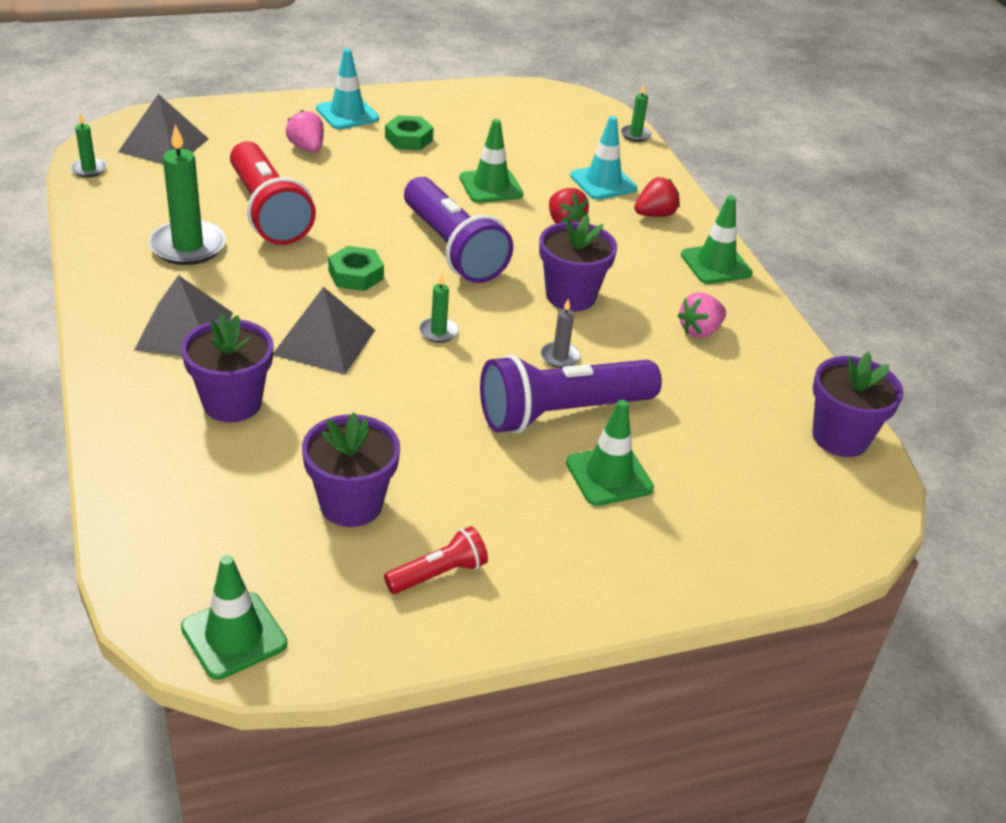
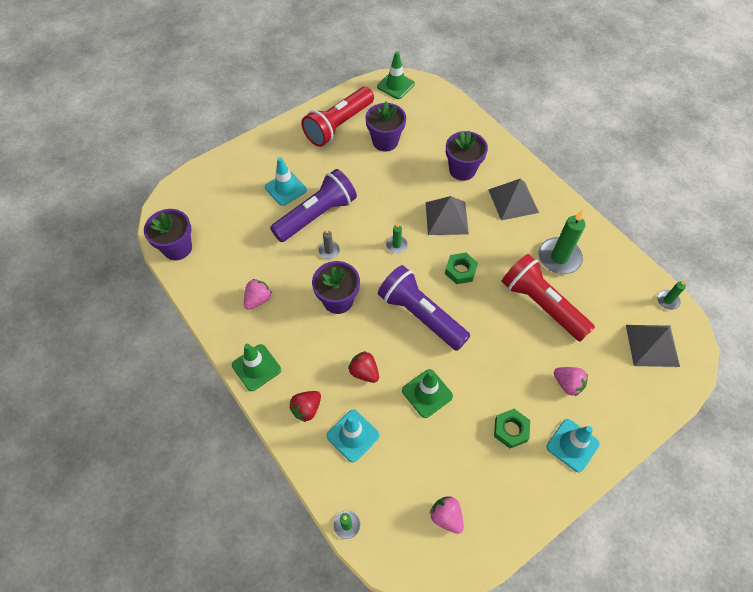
camera: 165 degrees right, 20 degrees up
red flashlight [384,526,488,594] -> red flashlight [301,87,374,147], size x2.03
green traffic cone [566,400,654,506] -> turquoise traffic cone [265,157,307,206]
none -> pink strawberry [430,496,464,534]

